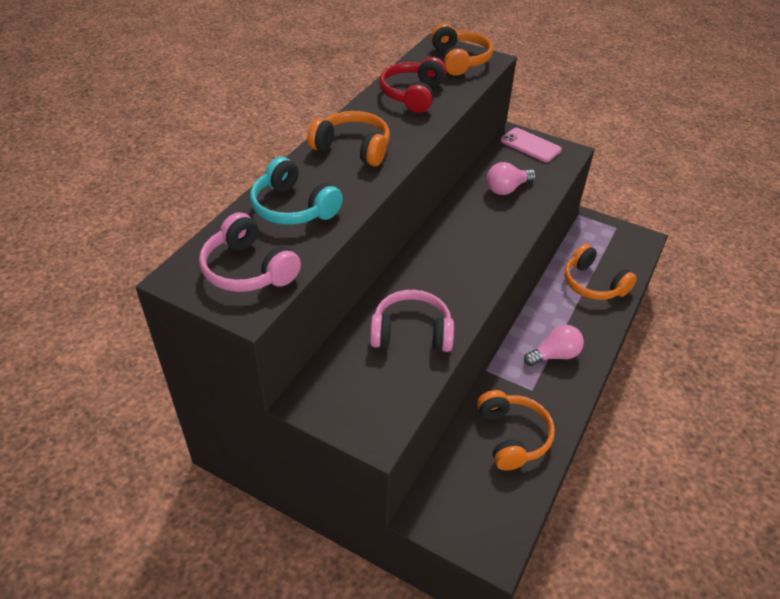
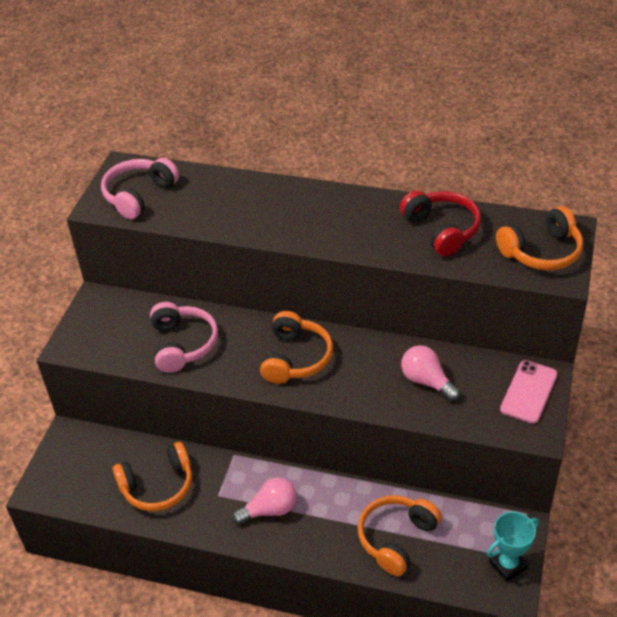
camera: 80 degrees right, 0 degrees up
turquoise headphones [250,157,343,225] -> none
orange headphones [307,111,390,166] -> orange headphones moved to [260,311,333,384]
red headphones [379,57,446,113] -> red headphones turned 60 degrees clockwise [400,190,481,257]
pink light bulb [524,325,584,366] -> pink light bulb turned 75 degrees counterclockwise [232,478,297,524]
none -> turquoise trophy [487,512,539,582]

